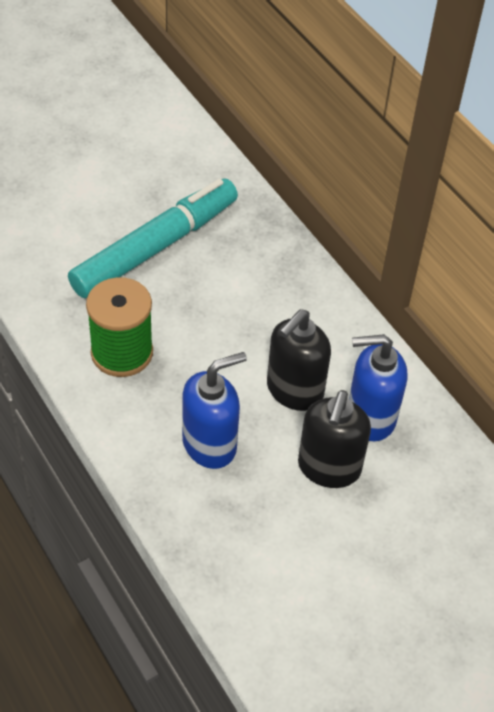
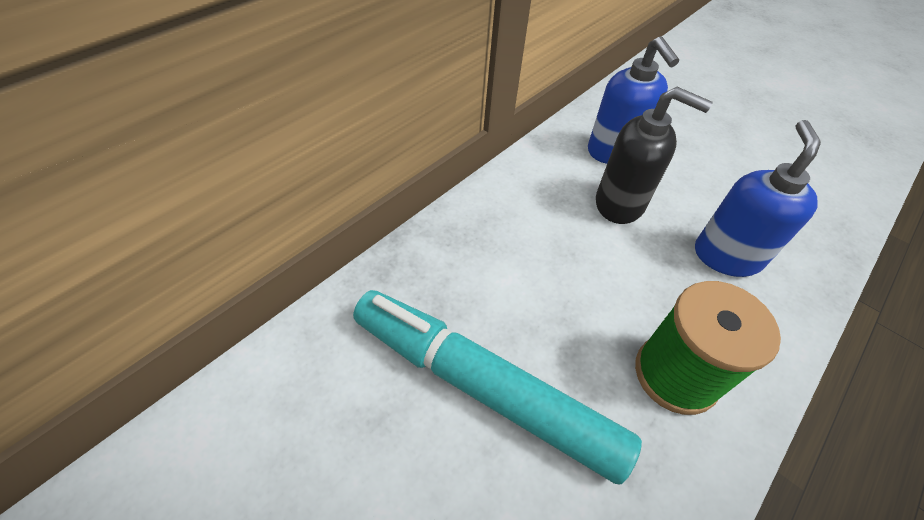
camera: 105 degrees left, 0 degrees up
blue soap dispenser [182,352,247,469] -> blue soap dispenser turned 60 degrees clockwise [695,120,821,277]
black soap dispenser [298,390,371,488] -> none

